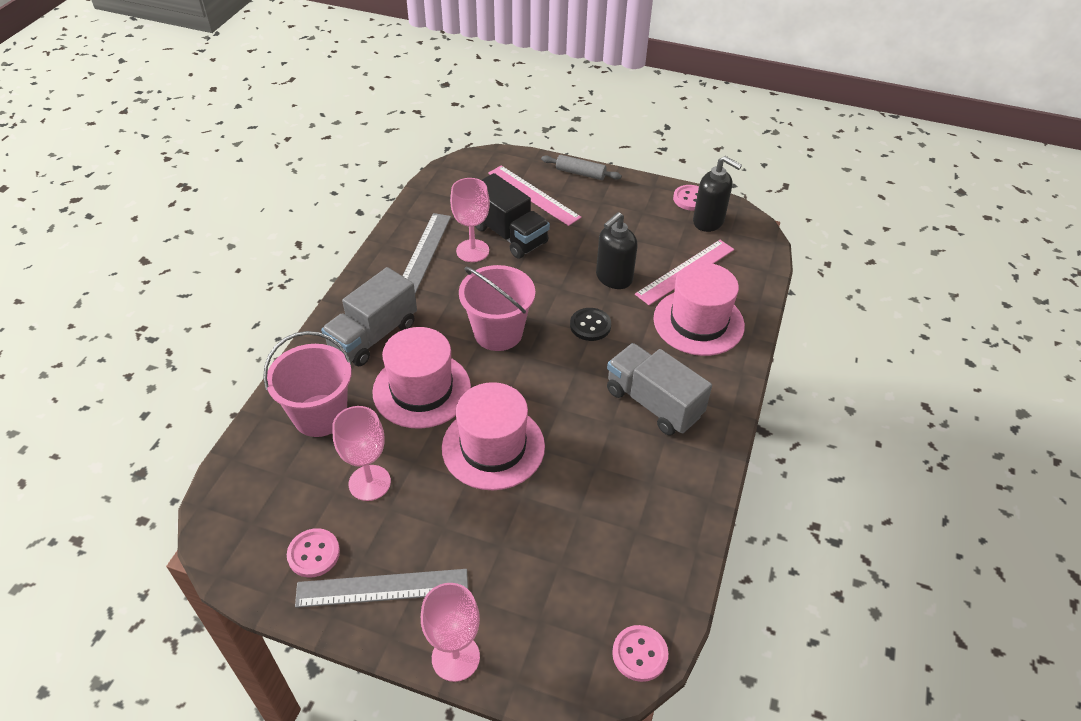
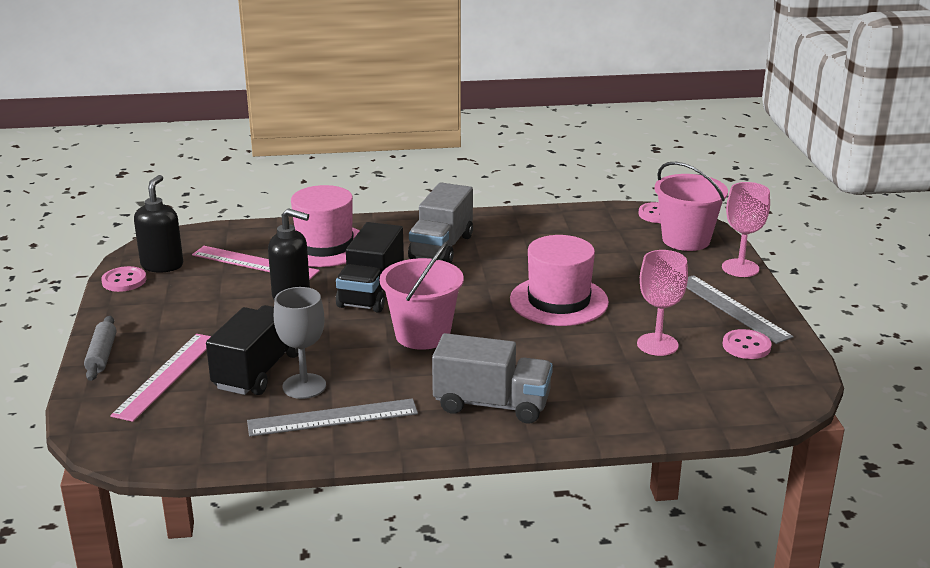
camera: 115 degrees left, 20 degrees down
pink bucket [263,331,352,437] -> pink bucket moved to [654,162,728,251]
pink hat [372,327,471,429] -> none
pink goblet [450,178,490,262] -> grey goblet [274,287,326,399]
black button [570,308,611,341] -> black truck [336,222,404,313]

